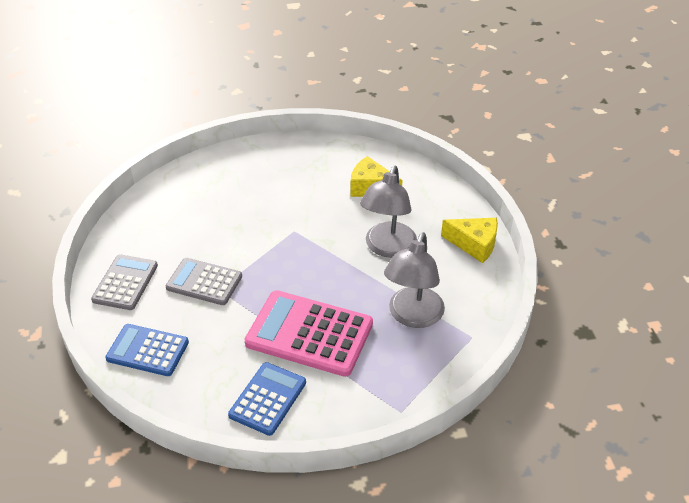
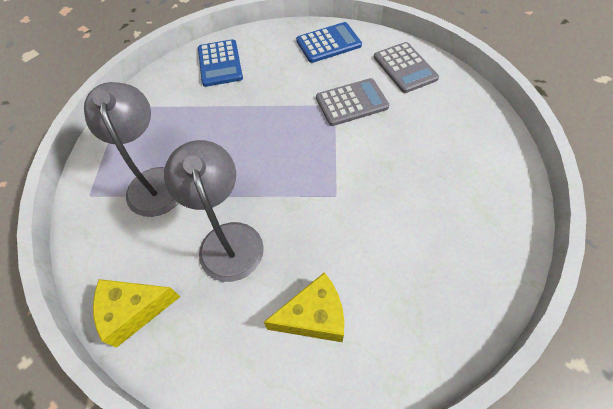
camera: 145 degrees right, 15 degrees up
pink calculator [244,290,373,377] -> none

